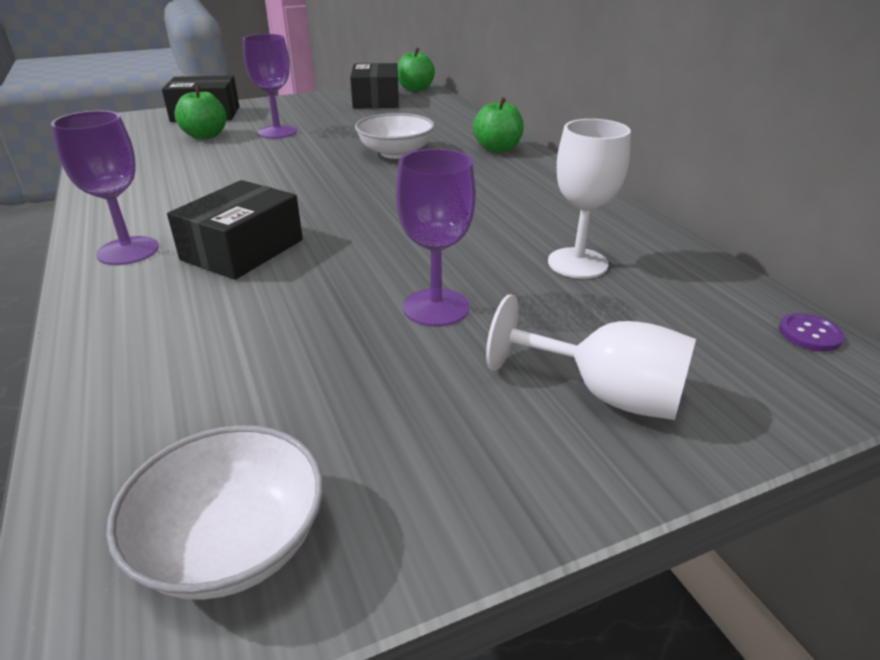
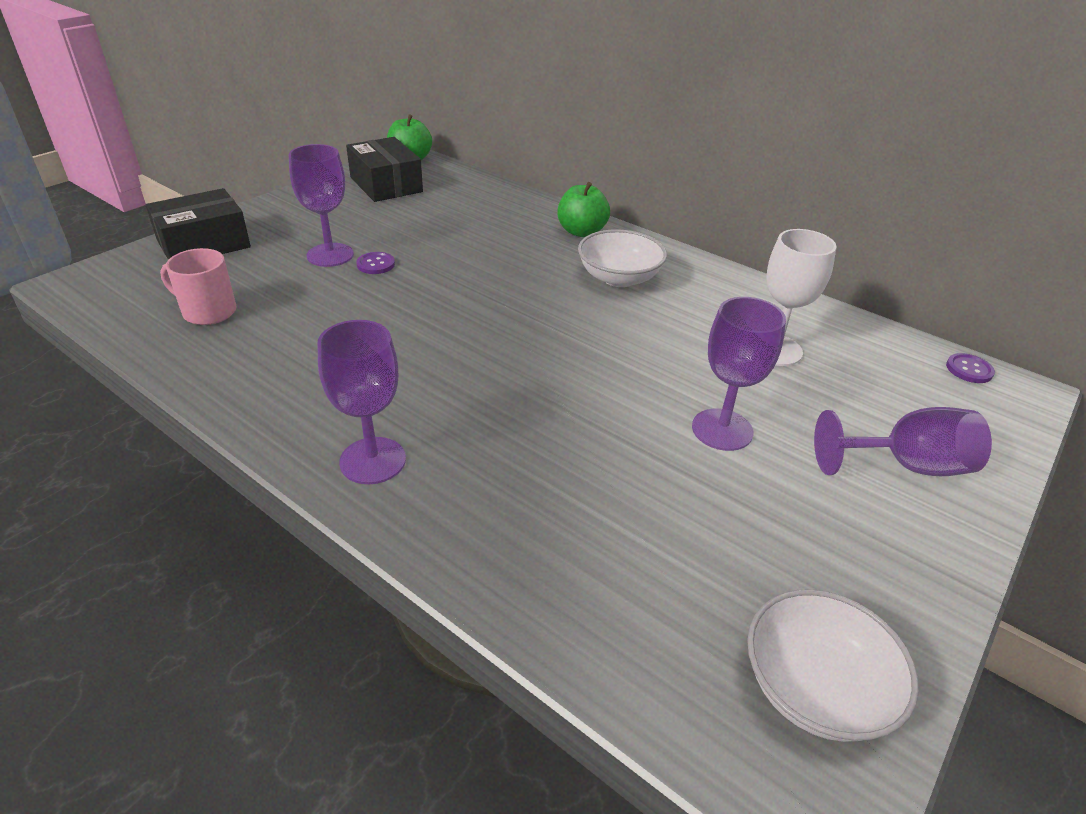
camera: 30 degrees left, 5 degrees up
black box [167,180,303,280] -> none
green apple [175,85,226,140] -> none
white bowl [355,113,435,159] -> white bowl moved to [578,229,667,287]
white goblet [486,294,696,420] -> purple goblet [814,407,992,476]
none -> pink mug [160,248,236,325]
none -> purple button [356,252,395,274]

